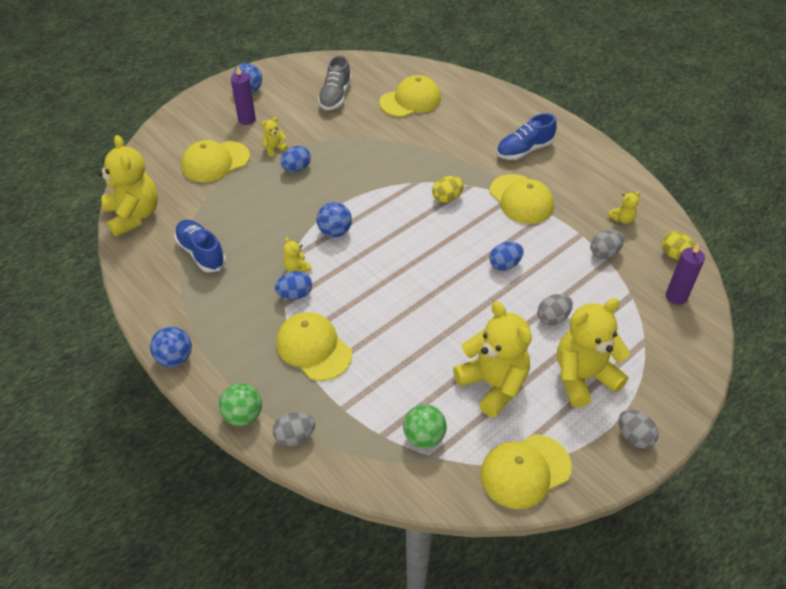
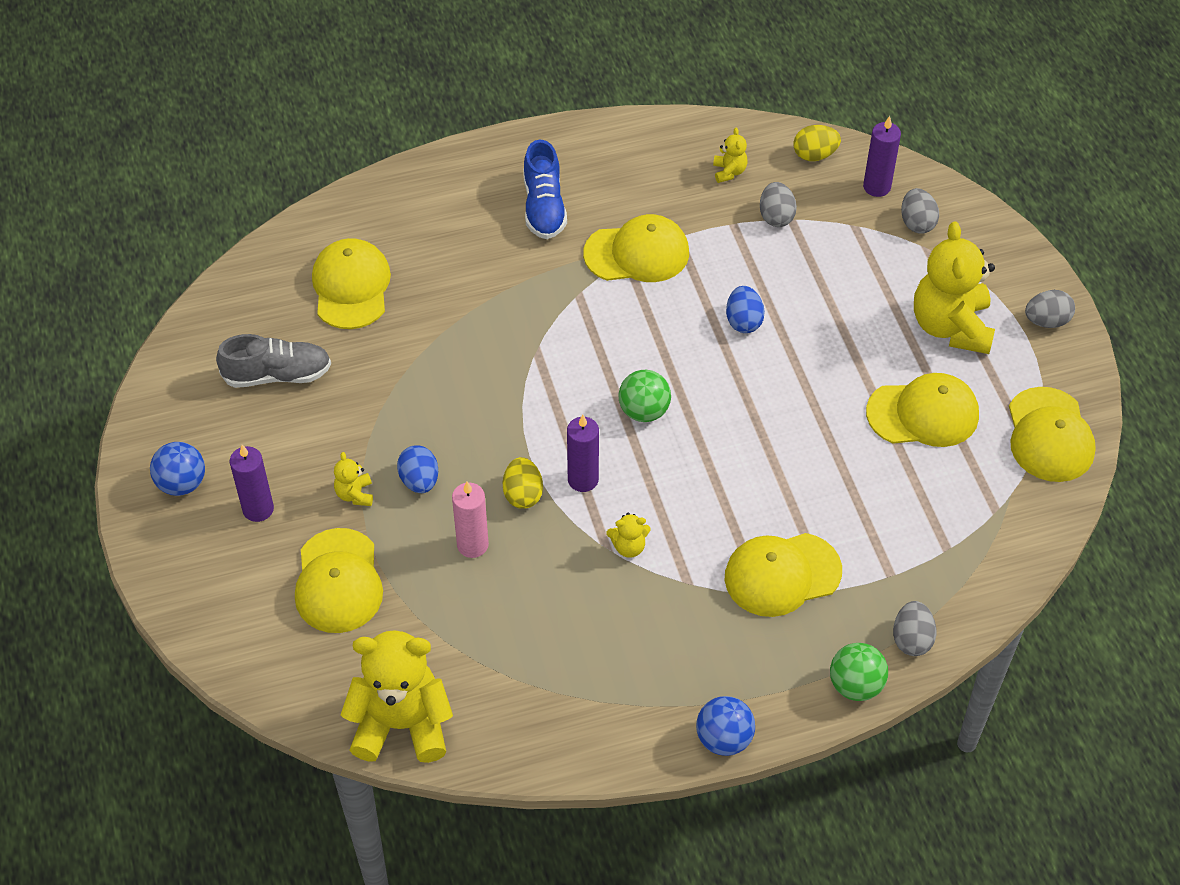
camera: 65 degrees left, 5 degrees up
blue shoe [174,220,226,273] -> none
blue egg [275,271,312,300] -> none
blue ball [317,202,352,238] -> purple candle [567,415,599,492]
grey shoe [318,55,352,110] -> grey shoe turned 45 degrees counterclockwise [216,334,331,388]
green ball [403,404,447,448] -> green ball moved to [618,370,671,422]
yellow egg [432,176,464,203] -> yellow egg moved to [503,457,543,509]
yellow teddy bear [453,301,532,418] -> yellow cap [866,373,979,447]
grey egg [538,294,573,325] -> grey egg moved to [901,188,939,234]
none -> pink candle [452,482,489,558]

